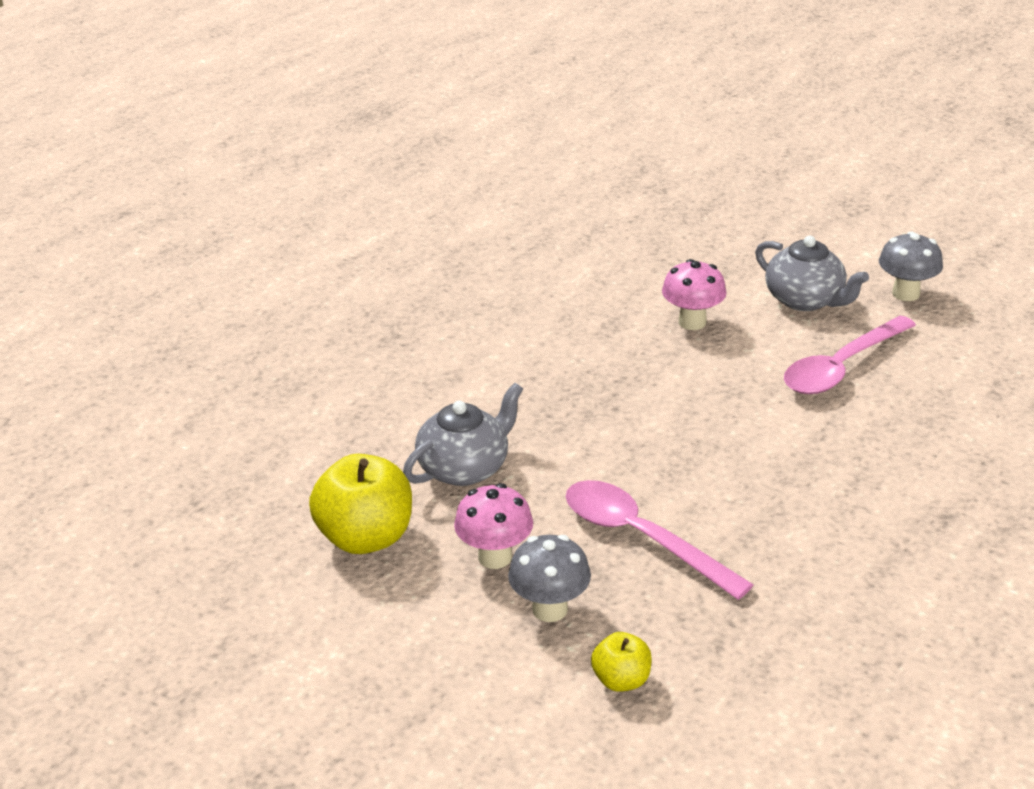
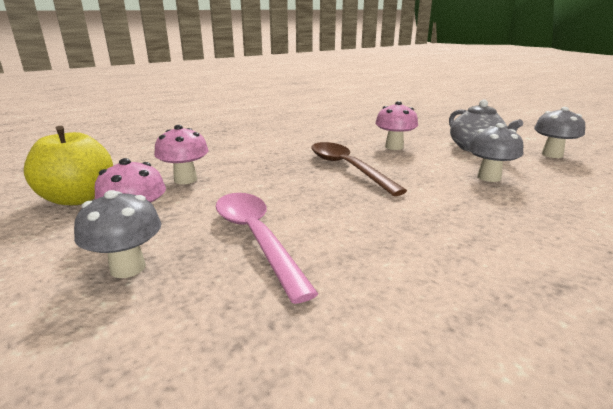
camera: 20 degrees right, 10 degrees down
grey teapot [403,383,523,486] -> pink mushroom [154,125,208,184]
yellow apple [591,632,652,692] -> none
pink spoon [784,316,916,394] -> grey mushroom [468,123,523,182]
none -> brown spoon [311,142,407,196]

